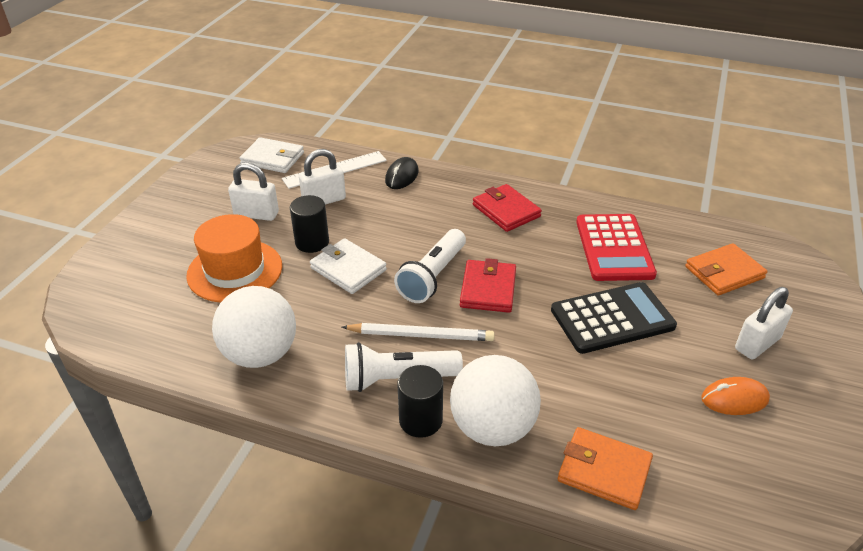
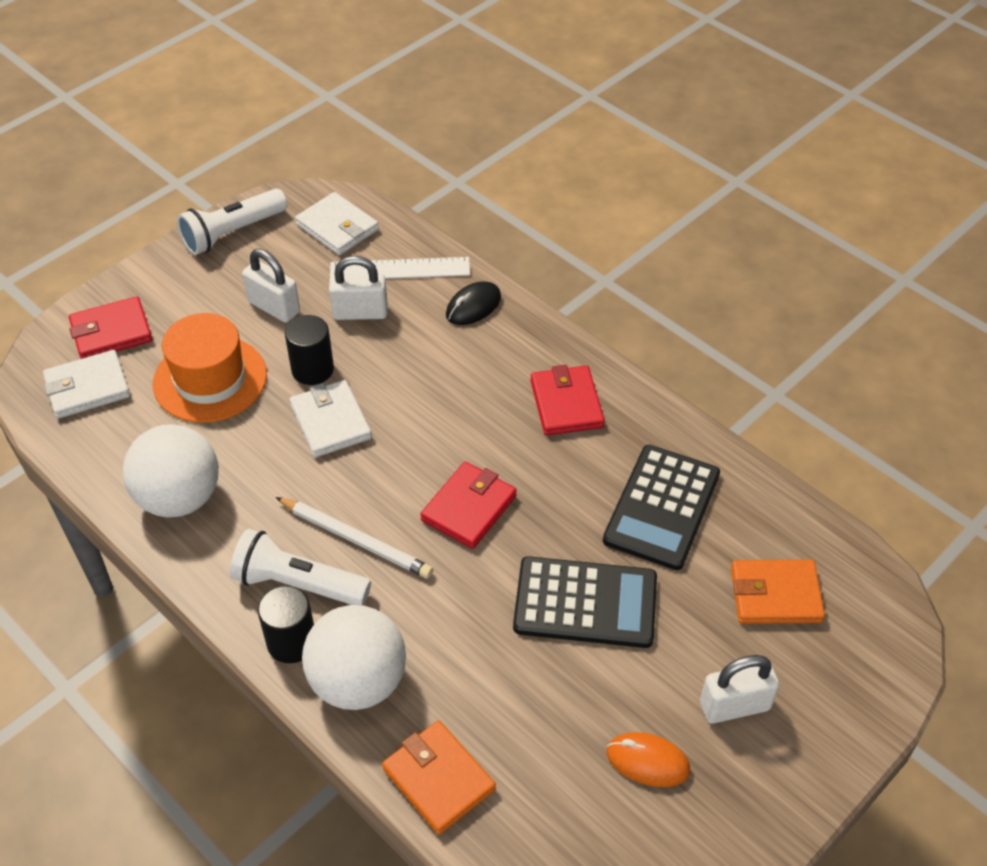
camera: 25 degrees right, 10 degrees up
white flashlight [394,229,466,303] -> white flashlight moved to [177,189,287,255]
red calculator [576,214,657,281] -> black calculator [603,445,720,570]
none -> white wallet [43,350,130,419]
none -> red wallet [69,296,152,359]

